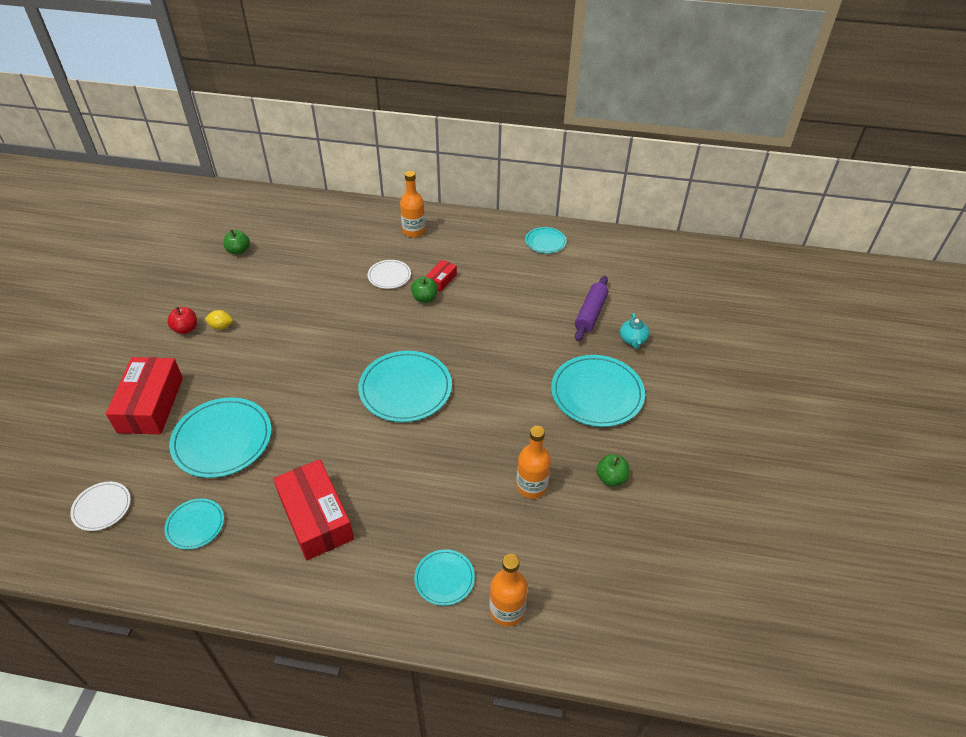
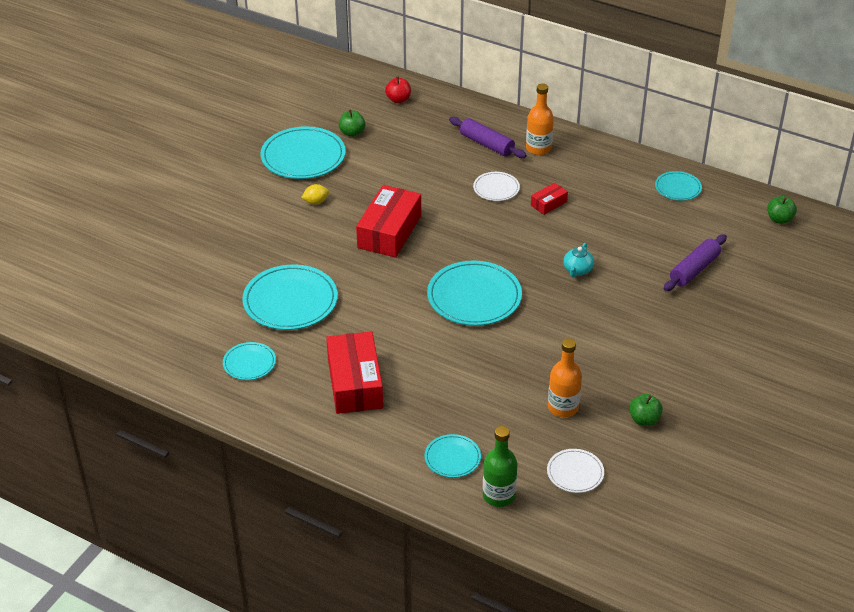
camera: 20 degrees right, 5 degrees down
white plate [70,482,131,531] -> white plate moved to [547,449,604,493]
red box [106,357,183,434] -> red box moved to [356,185,421,258]
red apple [167,307,197,334] -> red apple moved to [385,76,411,103]
yellow lemon [205,310,233,330] -> yellow lemon turned 45 degrees counterclockwise [301,184,329,205]
green apple [411,277,438,303] -> green apple moved to [767,196,797,224]
orange bottle [490,554,528,626] -> green bottle [483,426,518,507]
turquoise plate [551,355,645,427] -> turquoise plate moved to [260,126,346,179]
turquoise teapot [620,313,649,349] -> turquoise teapot moved to [563,243,594,277]
none -> purple rolling pin [449,117,527,158]

